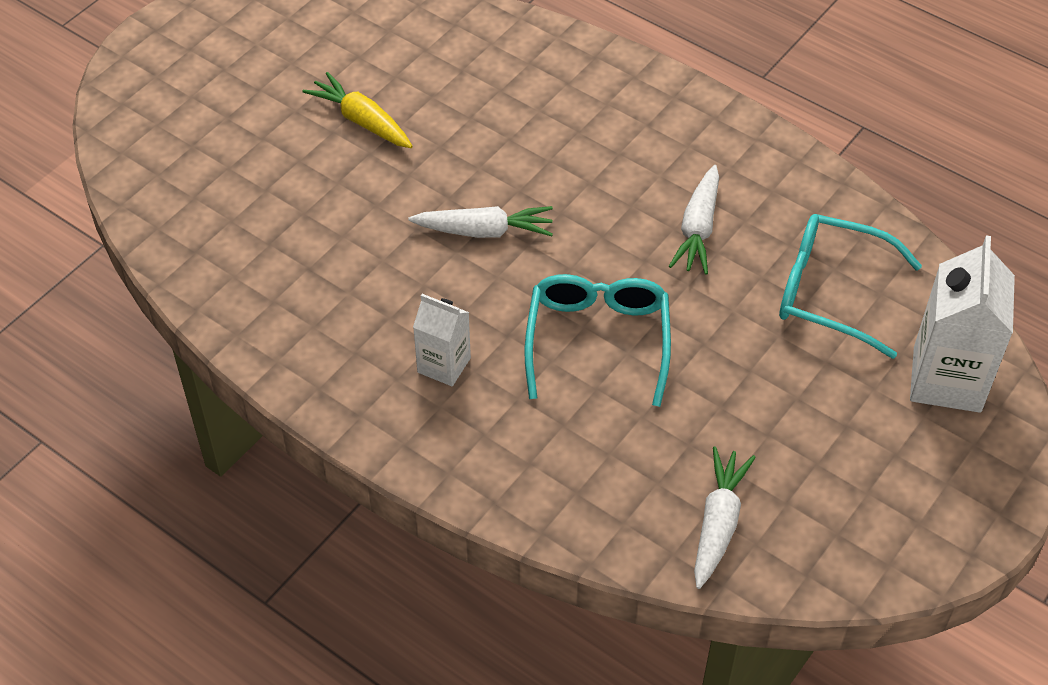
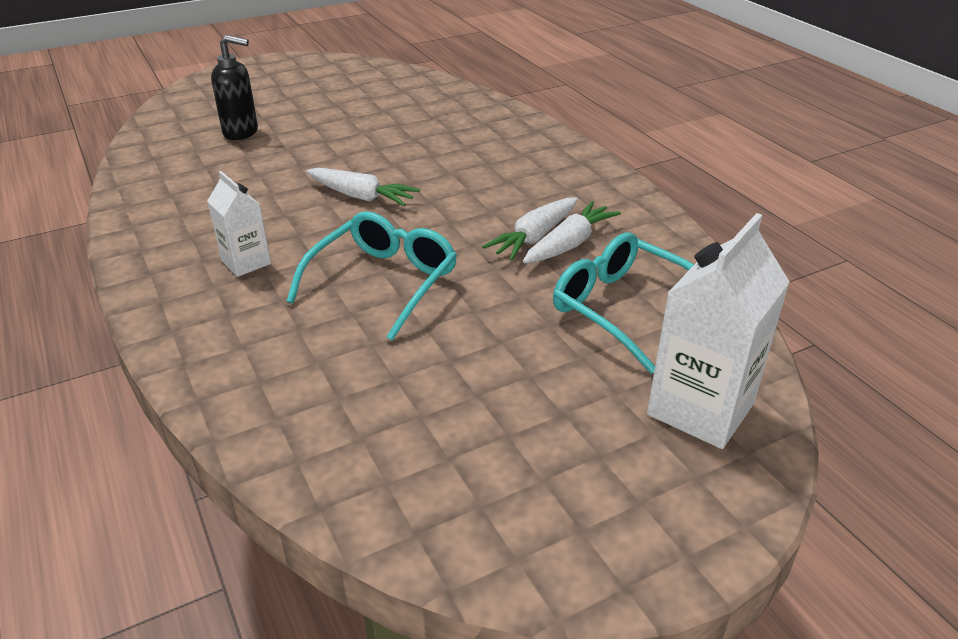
camera: 25 degrees right, 15 degrees down
yellow carrot [302,72,413,148] -> none
white carrot [694,446,756,589] -> white carrot moved to [523,201,621,263]
none -> black soap dispenser [211,35,258,140]

